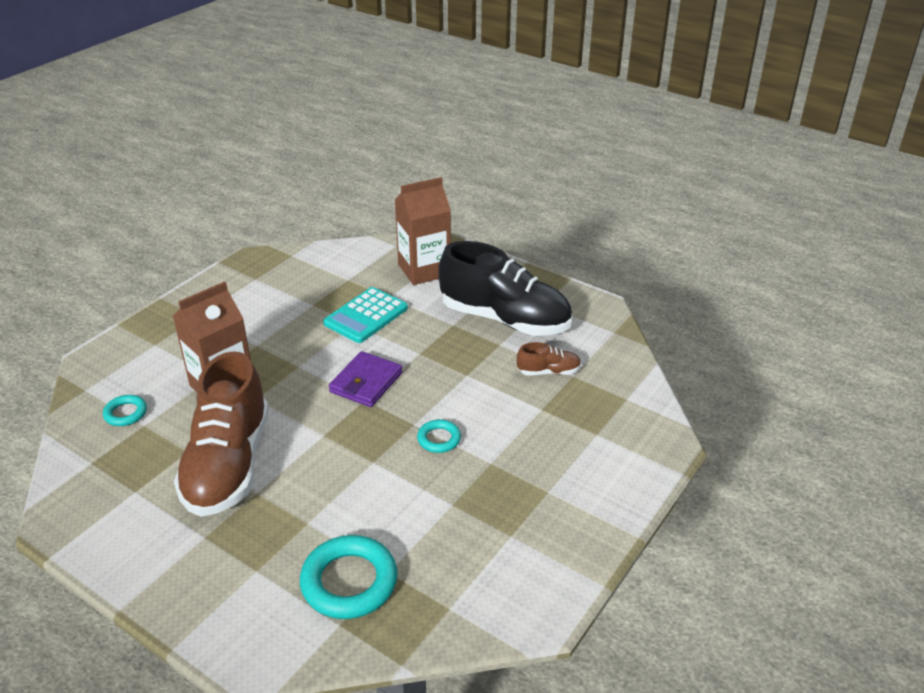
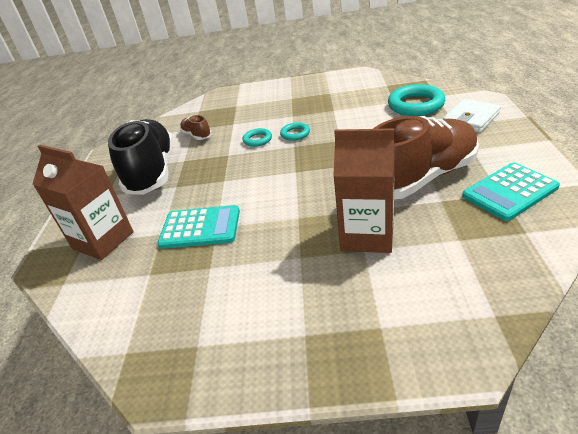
camera: 120 degrees left, 0 degrees up
turquoise ring [103,395,147,426] -> turquoise ring moved to [243,128,272,147]
purple wallet [329,351,403,407] -> none
none -> white wallet [443,99,501,133]
none -> turquoise calculator [462,162,560,221]

